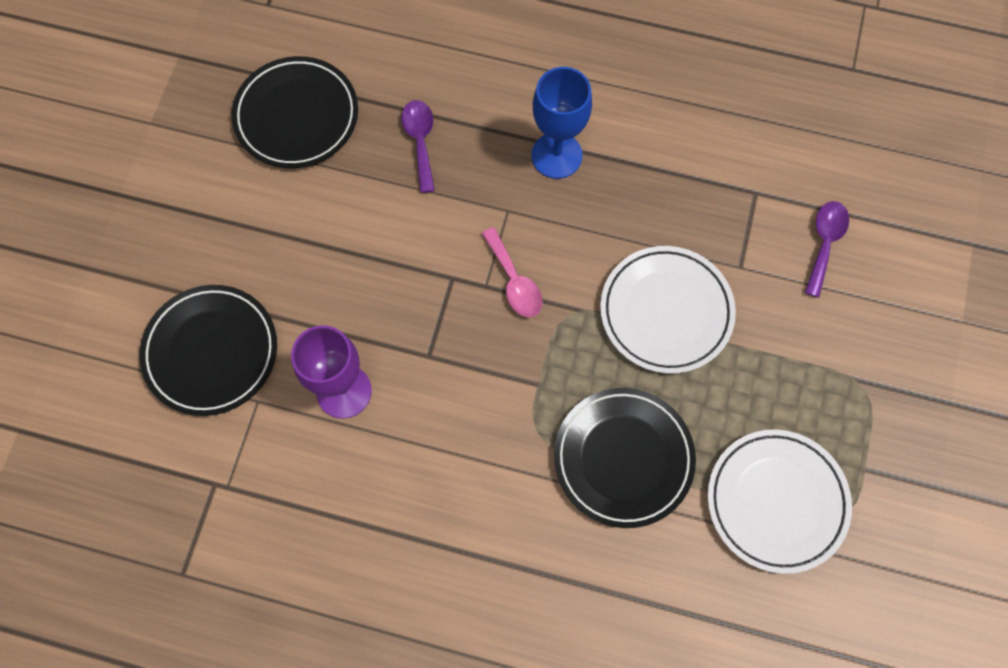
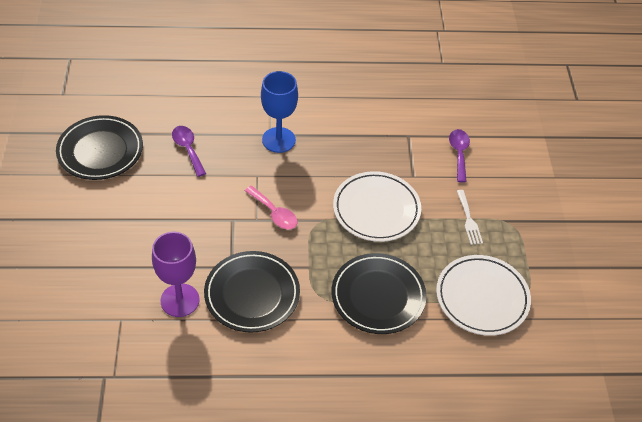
camera: 20 degrees left, 20 degrees down
black plate [139,285,277,416] -> black plate moved to [204,251,300,333]
none -> white fork [457,190,483,245]

